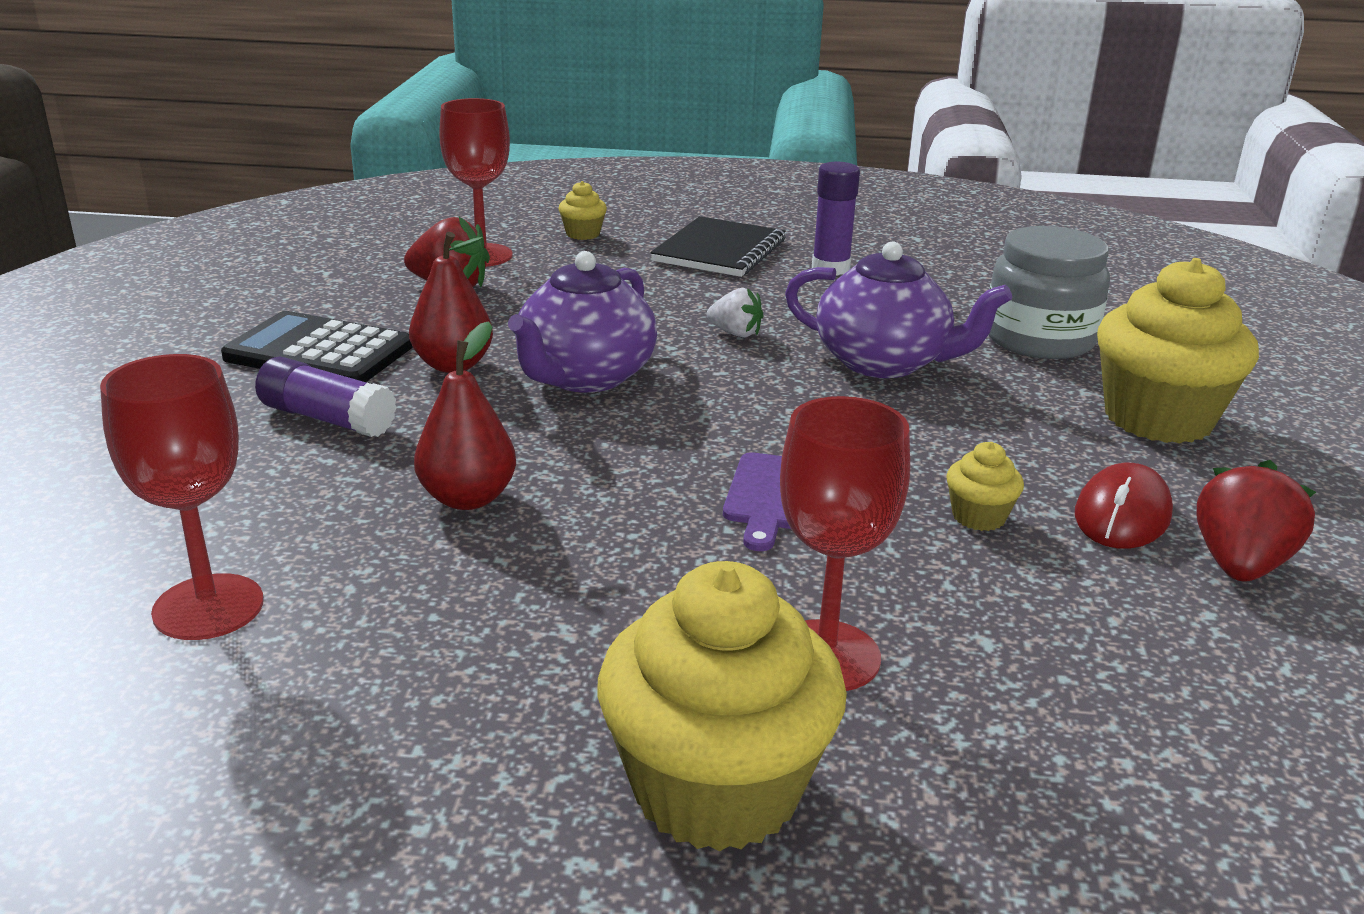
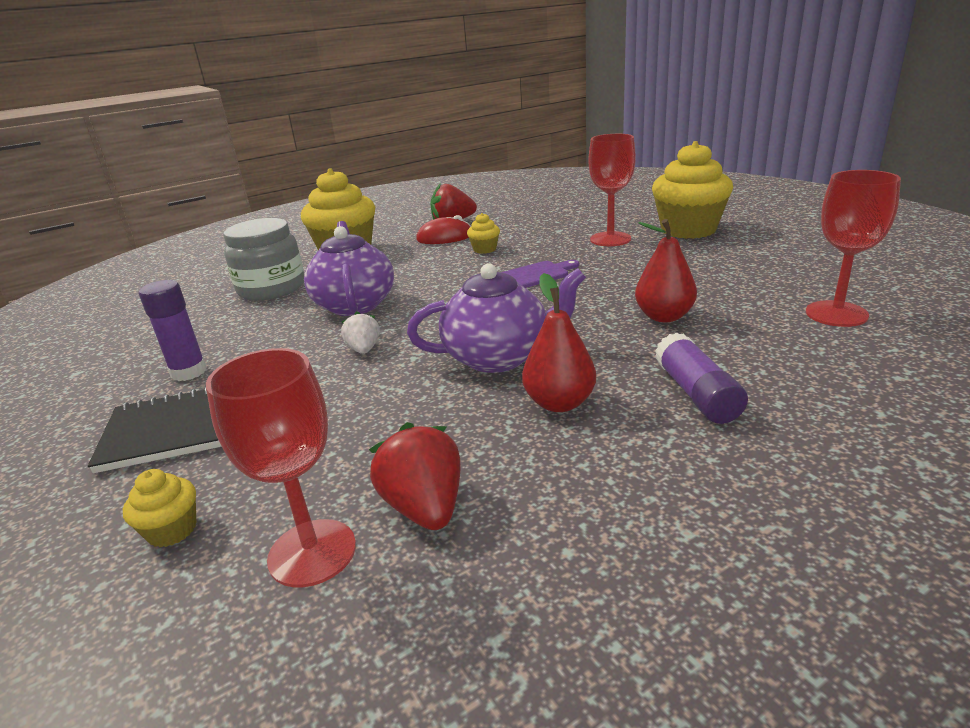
camera: 125 degrees left, 0 degrees up
black calculator [221,311,413,382] -> none

